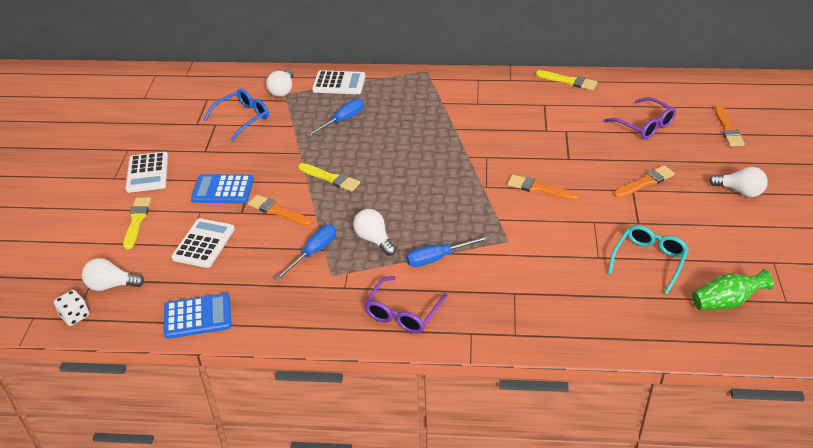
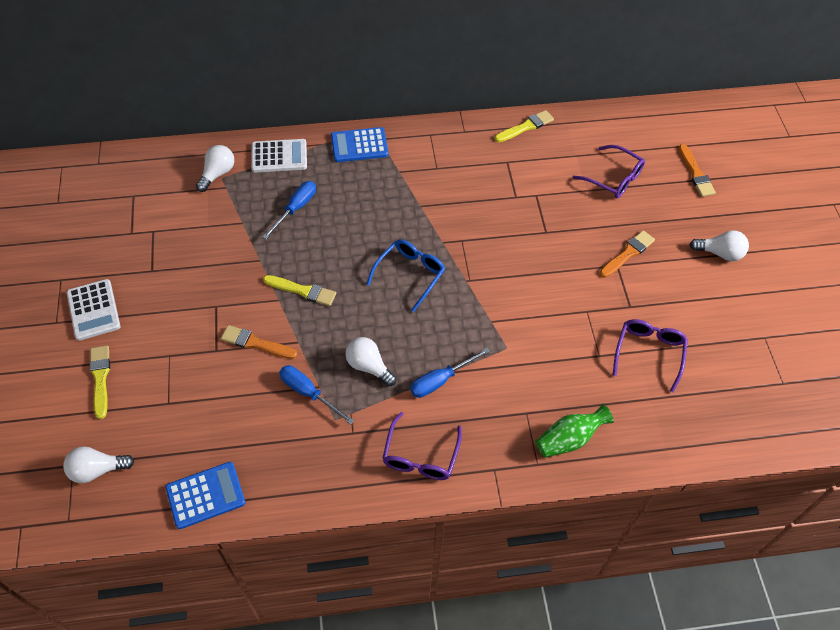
camera: 15 degrees left, 15 degrees up
white dice [54,290,89,326] -> none
white calculator [171,218,235,268] -> none
blue calculator [191,174,254,203] -> blue calculator moved to [331,127,388,162]
blue glasses [204,89,269,141] -> blue glasses moved to [366,239,445,312]
white light bulb [266,69,293,97] -> white light bulb turned 150 degrees counterclockwise [196,145,234,192]
blue screwdriver [274,225,336,281] -> blue screwdriver turned 75 degrees counterclockwise [279,365,354,425]
orange brush [507,175,579,201] -> none
yellow brush [536,70,597,90] -> yellow brush turned 45 degrees counterclockwise [495,110,554,142]
turquoise glasses [608,225,689,294] -> purple glasses [613,319,688,393]
green vase [692,269,774,310] -> green vase moved to [536,404,614,458]

